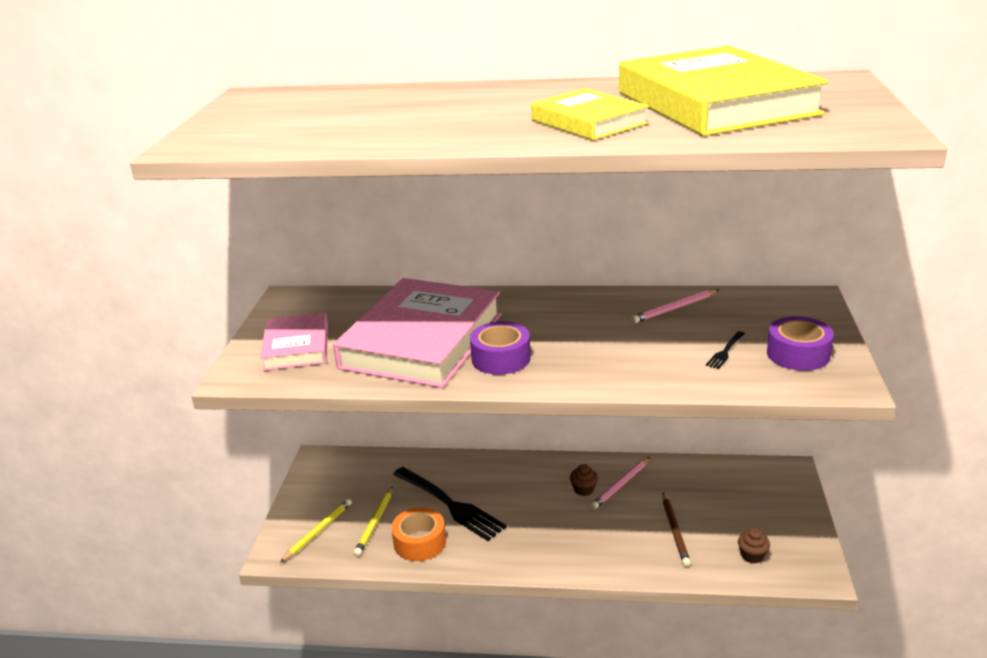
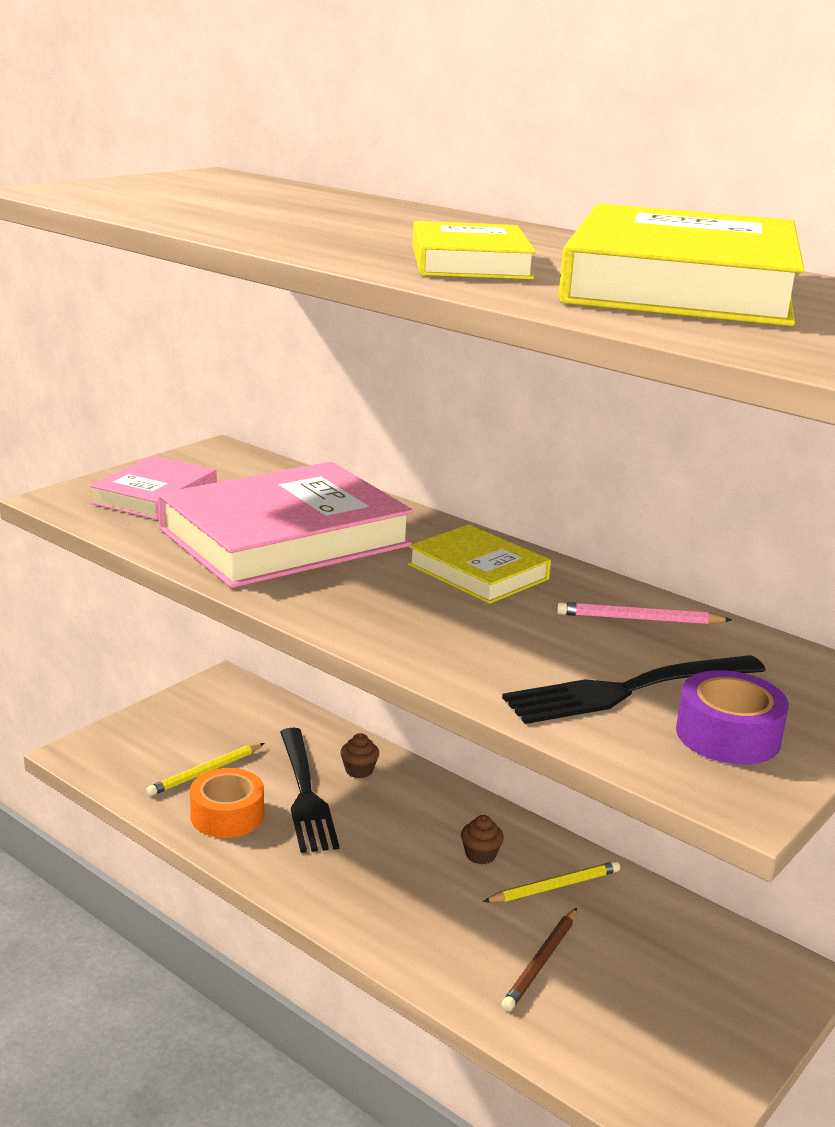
camera: 30 degrees right, 5 degrees down
yellow pencil [280,499,352,562] -> yellow pencil moved to [483,861,620,902]
purple tape [470,321,531,375] -> none
pink pencil [591,457,650,509] -> none
black fork [706,331,745,369] -> black fork [502,655,766,724], size x2.33
brown cupcake [738,528,770,564] -> brown cupcake moved to [340,733,379,778]
none -> yellow book [408,525,551,604]

